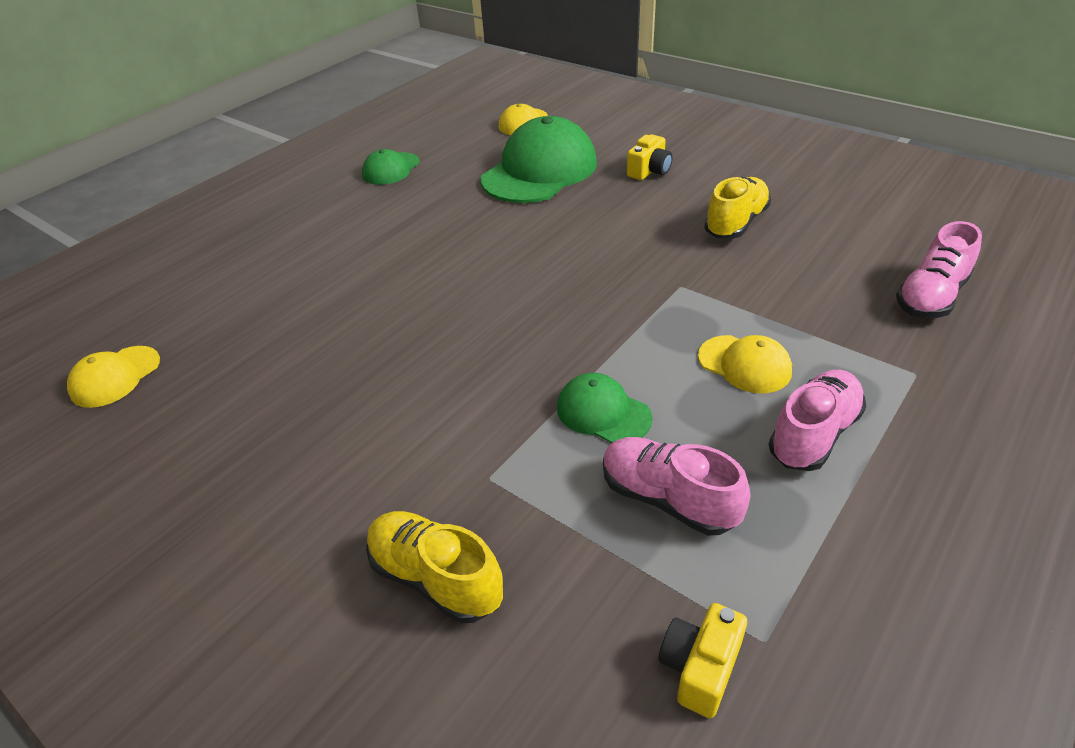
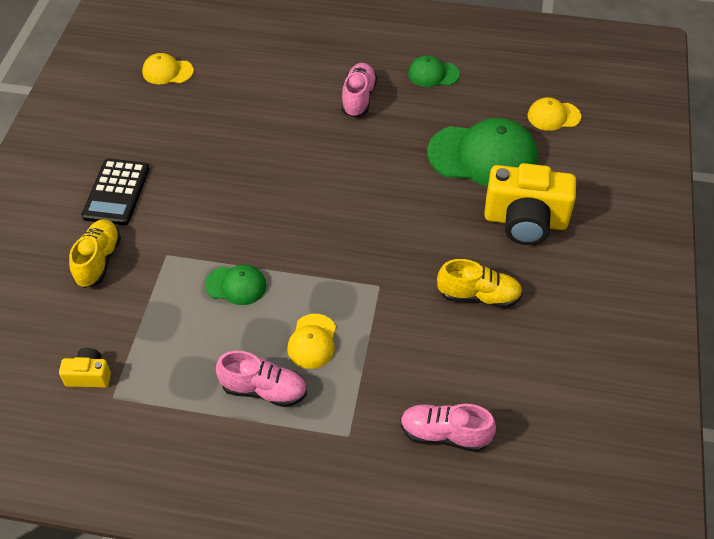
camera: 60 degrees right, 10 degrees up
green cap [557,373,652,443] -> green cap turned 90 degrees clockwise [205,265,266,305]
pink shoe [603,437,750,536] -> pink shoe moved to [341,63,377,117]
yellow camera [627,134,673,180] -> yellow camera [484,163,576,245], size x2.11
none -> black calculator [82,159,150,225]

